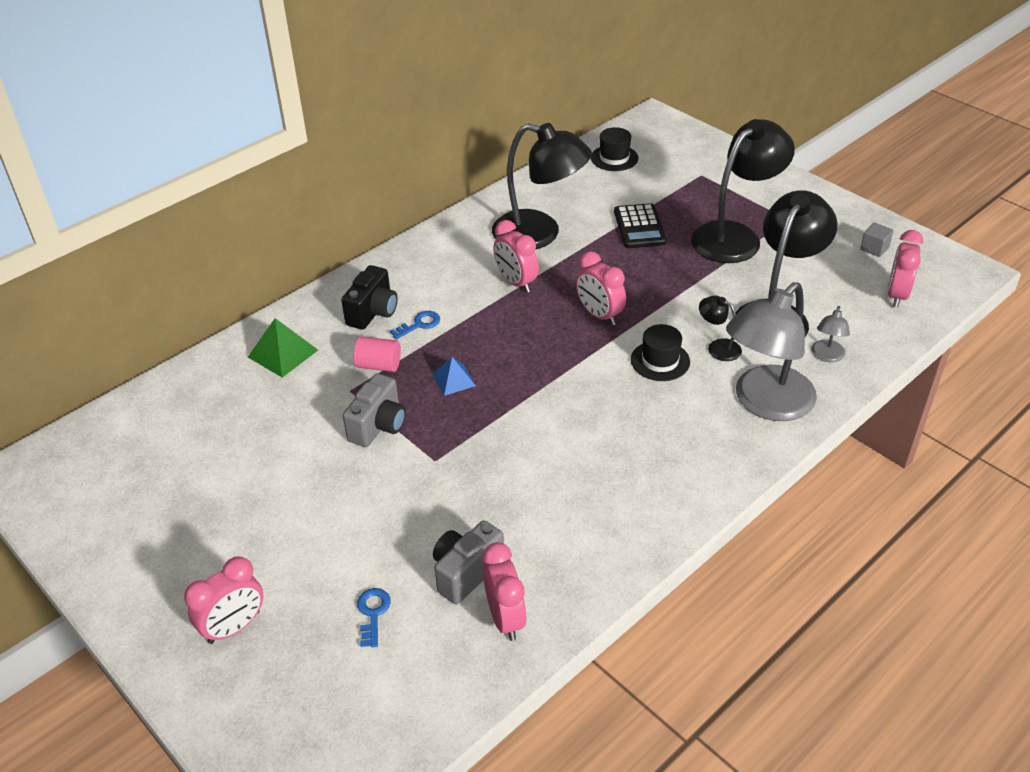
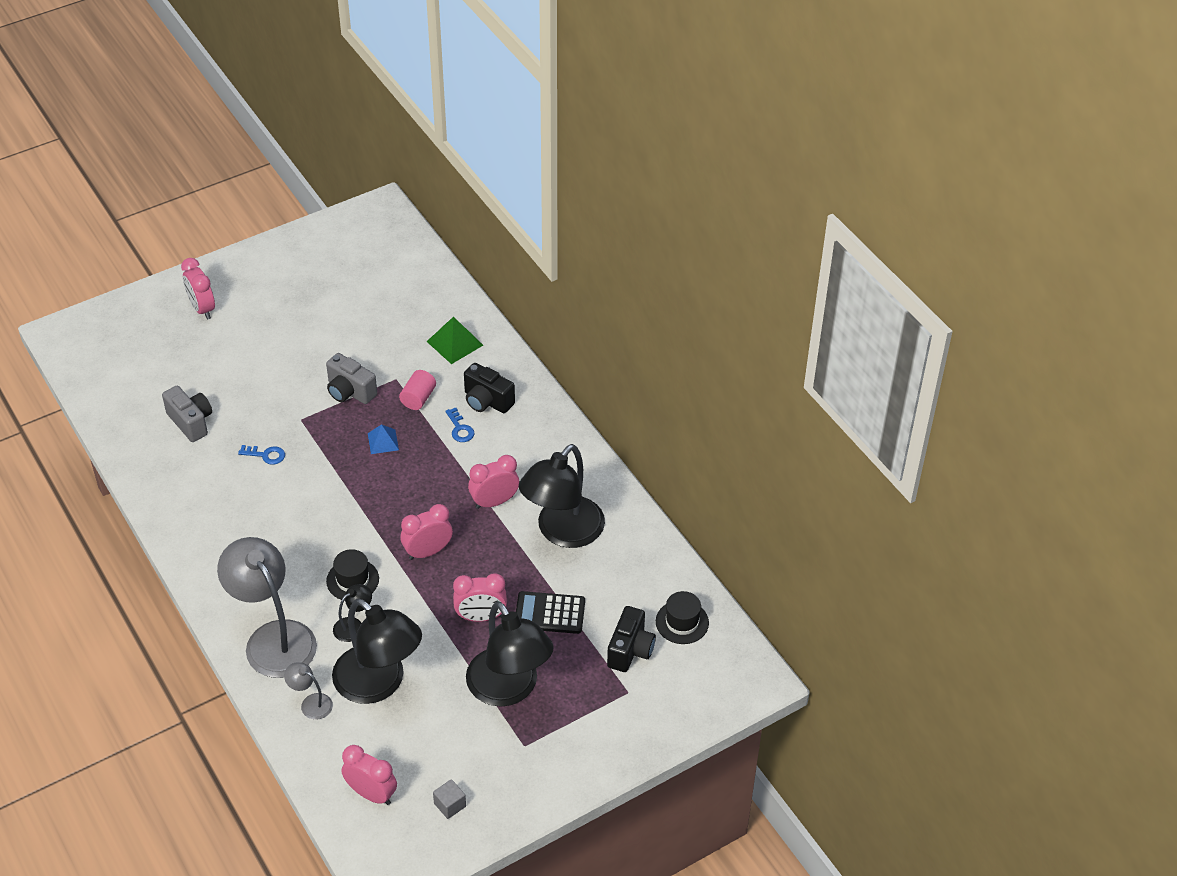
camera: 100 degrees right, 5 degrees up
blue key [357,588,391,647] -> blue key moved to [238,445,285,465]
pink clock [483,542,527,641] -> pink clock moved to [453,573,507,622]
none -> black camera [607,606,656,672]

